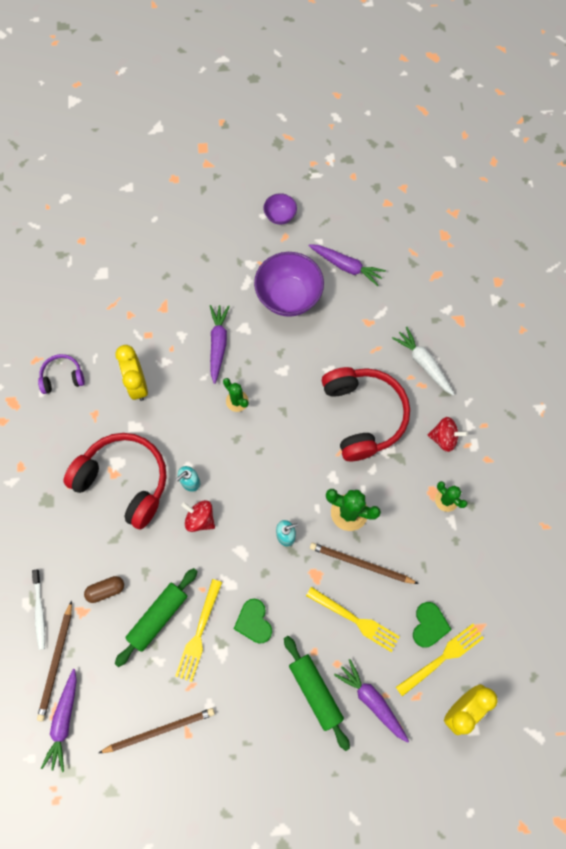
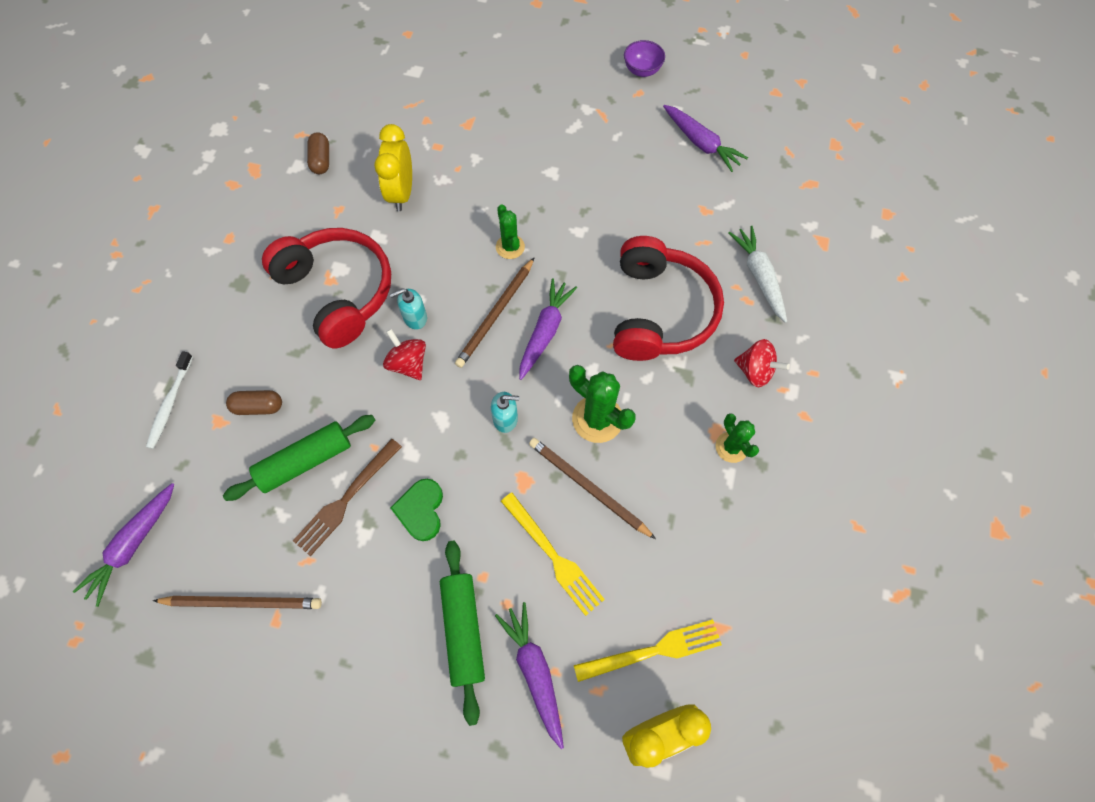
camera: 20 degrees right, 5 degrees down
brown pencil [37,600,72,721] -> brown pencil moved to [455,257,535,368]
purple headphones [38,354,85,394] -> brown capsule [307,132,329,174]
yellow fork [175,579,222,682] -> brown fork [293,439,402,556]
purple carrot [210,305,230,384] -> purple carrot moved to [519,278,577,380]
purple bowl [254,252,324,317] -> none
green heart [413,602,452,647] -> none

